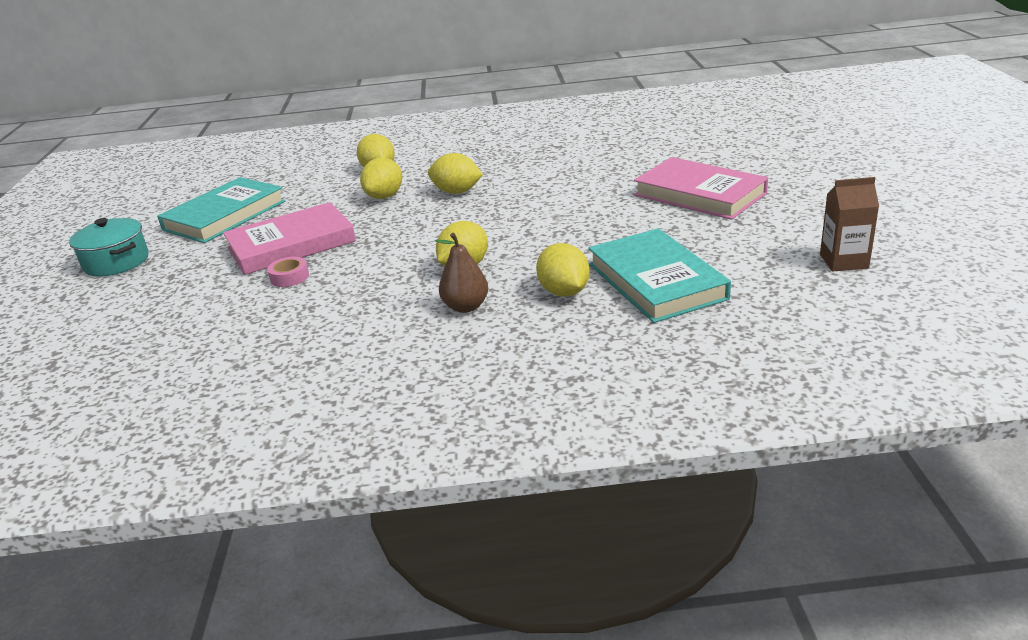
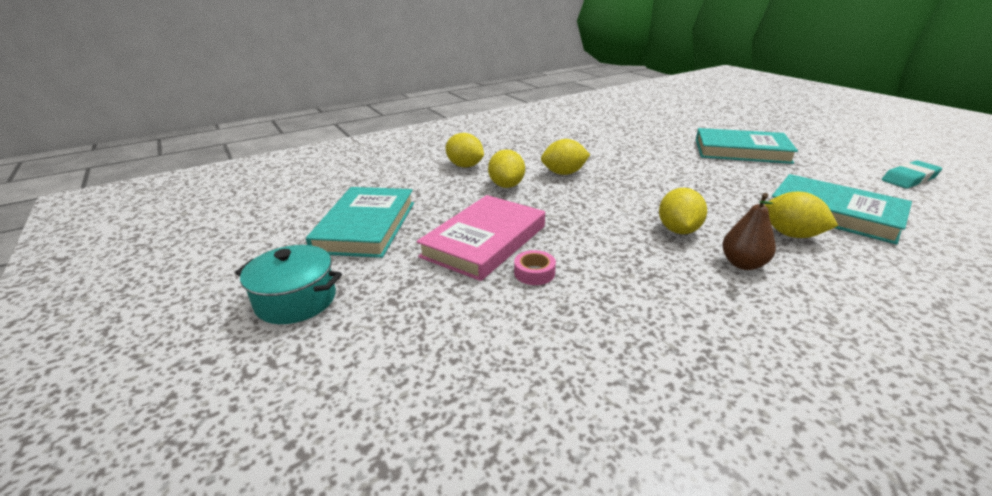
camera: 30 degrees left, 0 degrees up
pink book [634,157,768,220] -> turquoise book [696,128,798,164]
brown carton [820,177,879,272] -> turquoise eraser [882,160,942,189]

